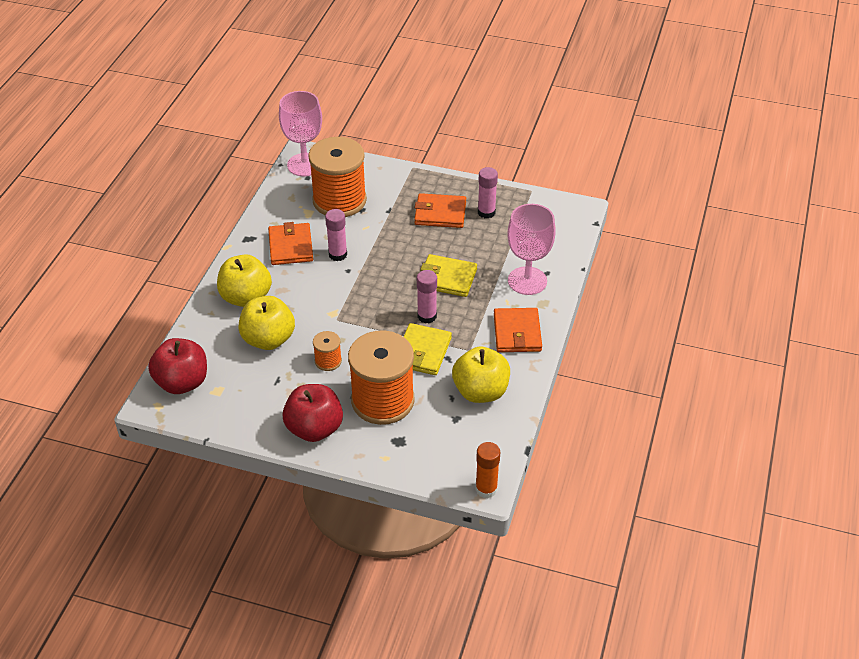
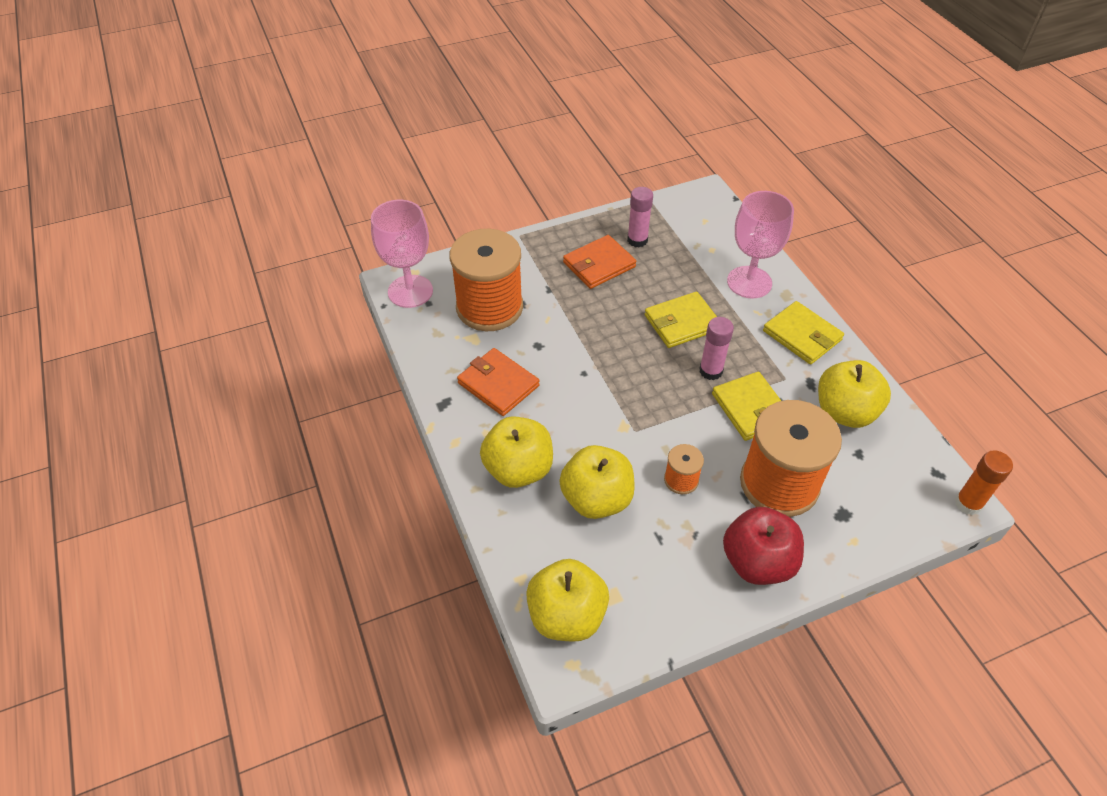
camera: 40 degrees left, 5 degrees up
red apple [148,338,207,394] -> yellow apple [526,559,609,642]
pink glue stick [325,209,347,261] -> none
orange wallet [494,308,542,352] -> yellow wallet [763,301,844,364]

